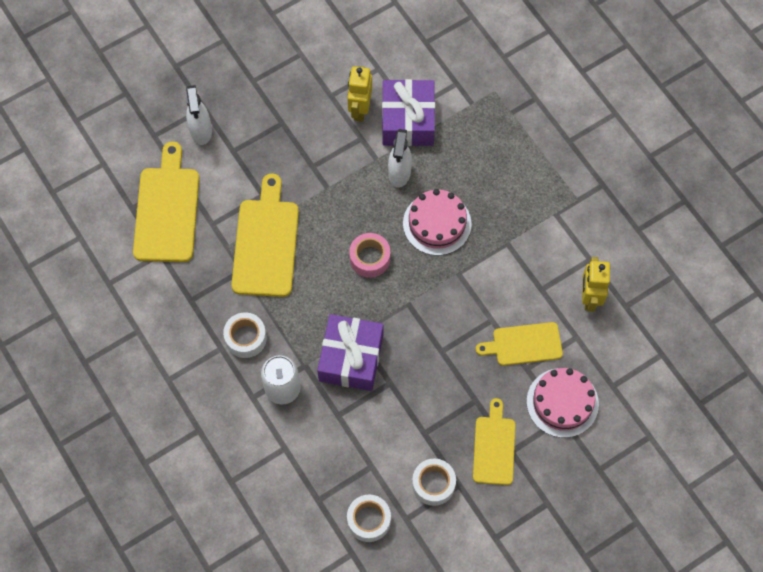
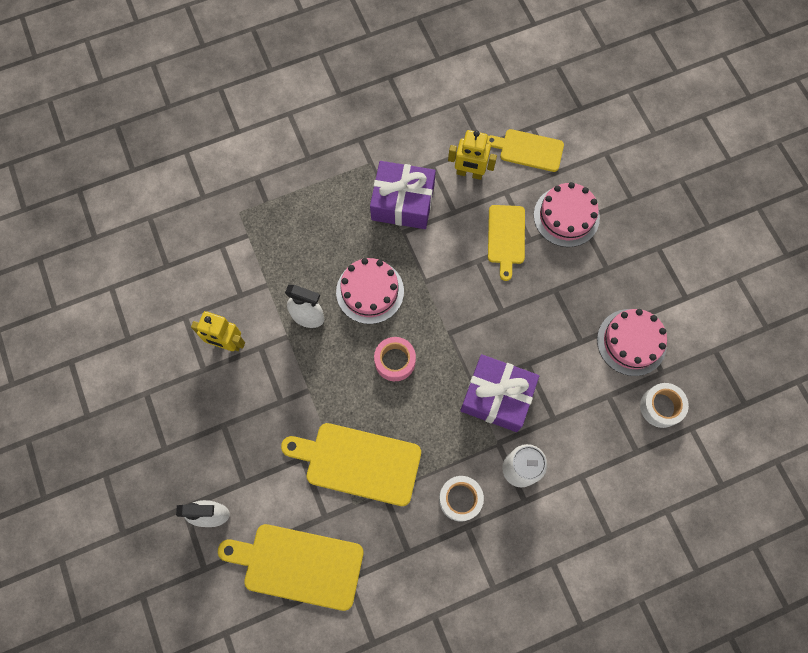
camera: 80 degrees left, 5 degrees up
purple gift [382,79,435,146] -> purple gift moved to [370,161,436,229]
white tape [412,459,456,506] -> pink cake [597,309,667,376]
yellow cutting board [473,398,515,485] -> yellow cutting board moved to [487,129,564,172]

